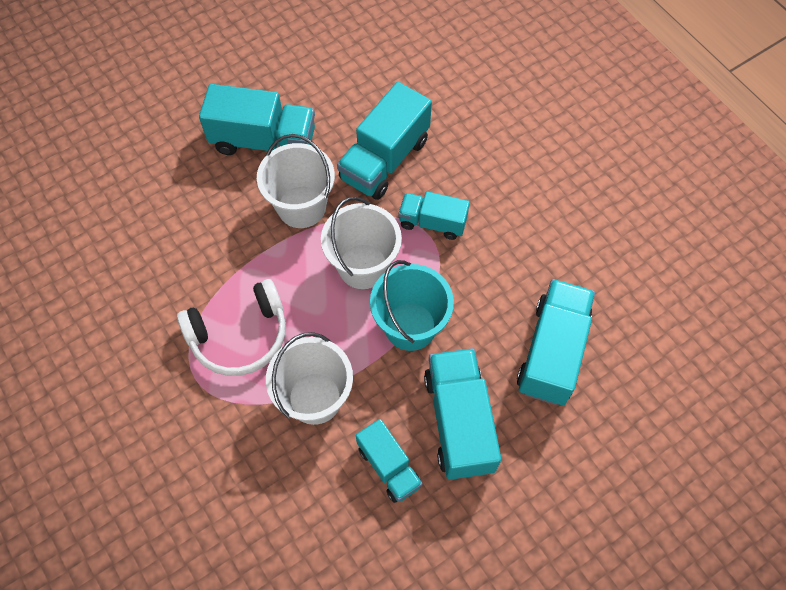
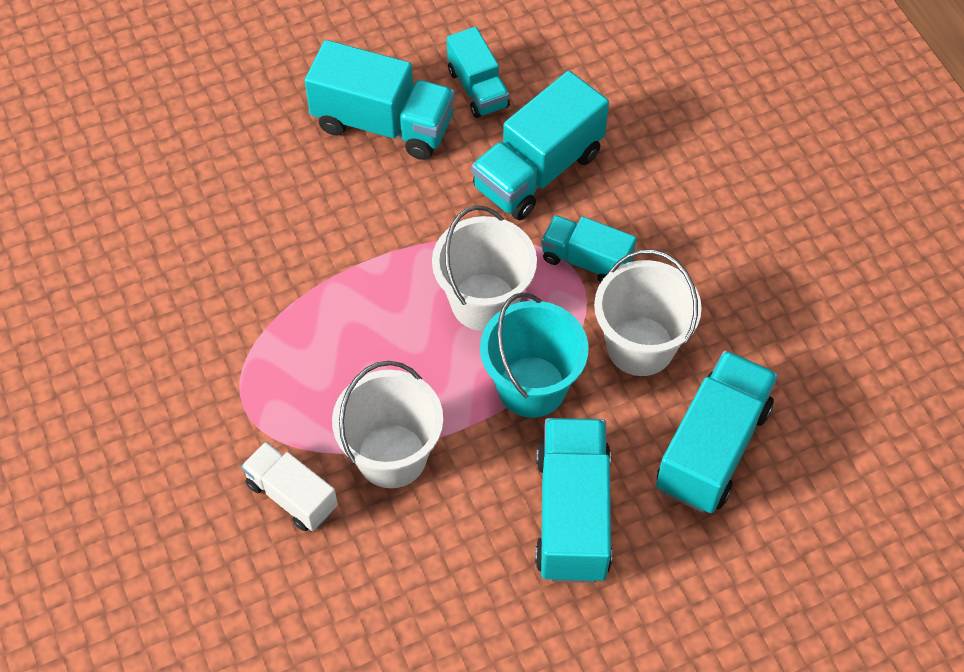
camera: 10 degrees right, 5 degrees down
white headphones [177,279,286,376] -> none
white bucket [257,134,335,228] -> white bucket moved to [594,250,702,376]
turquoise truck [356,419,423,503] -> turquoise truck moved to [447,27,510,118]
none -> white truck [241,441,338,531]

